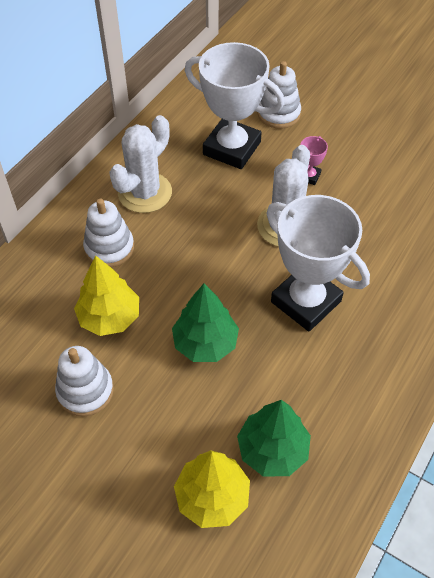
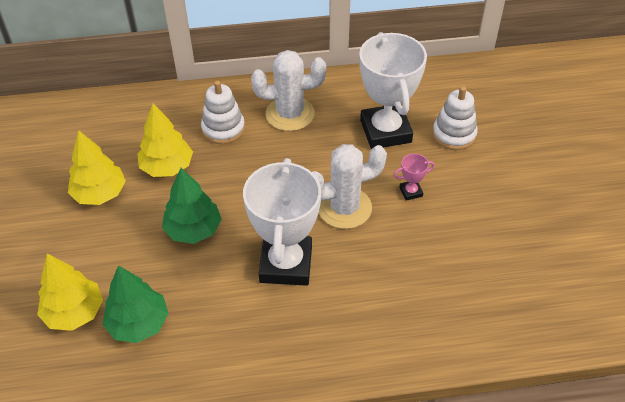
camera: 50 degrees right, 5 degrees down
white stacking toy [55,346,114,417] -> yellow tree [68,130,126,205]

